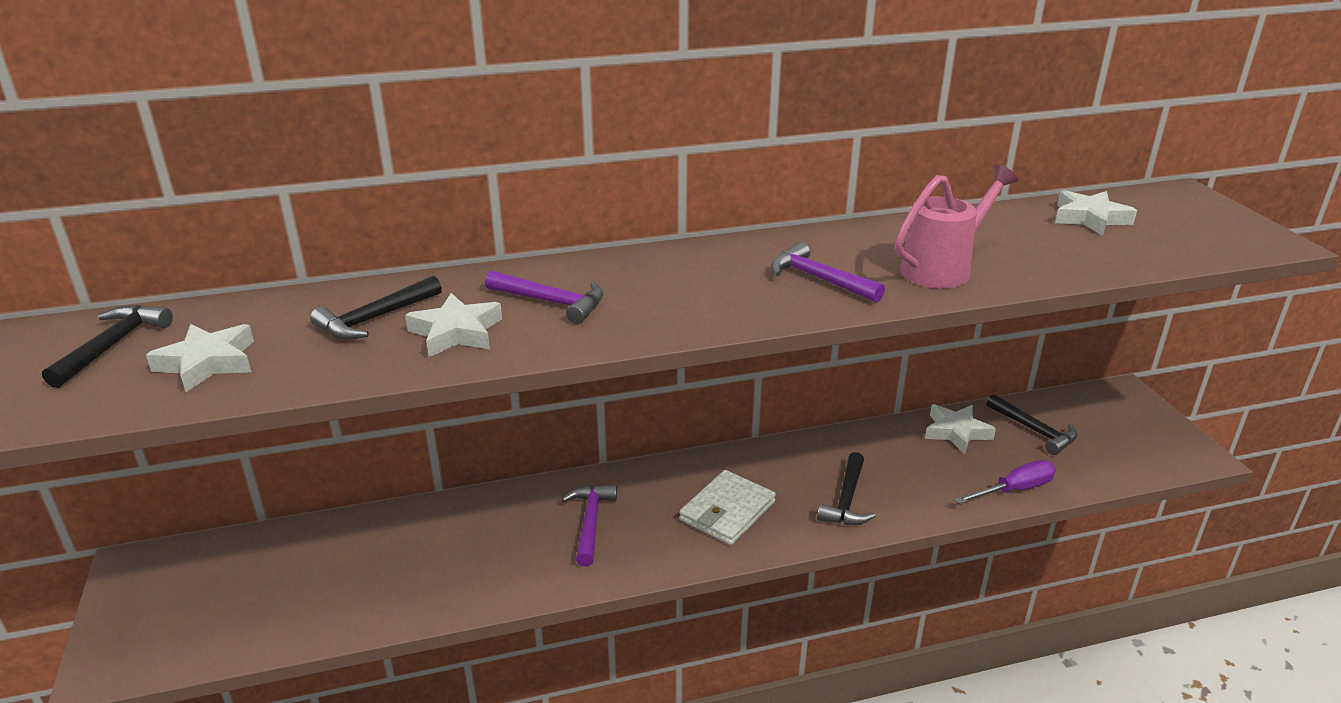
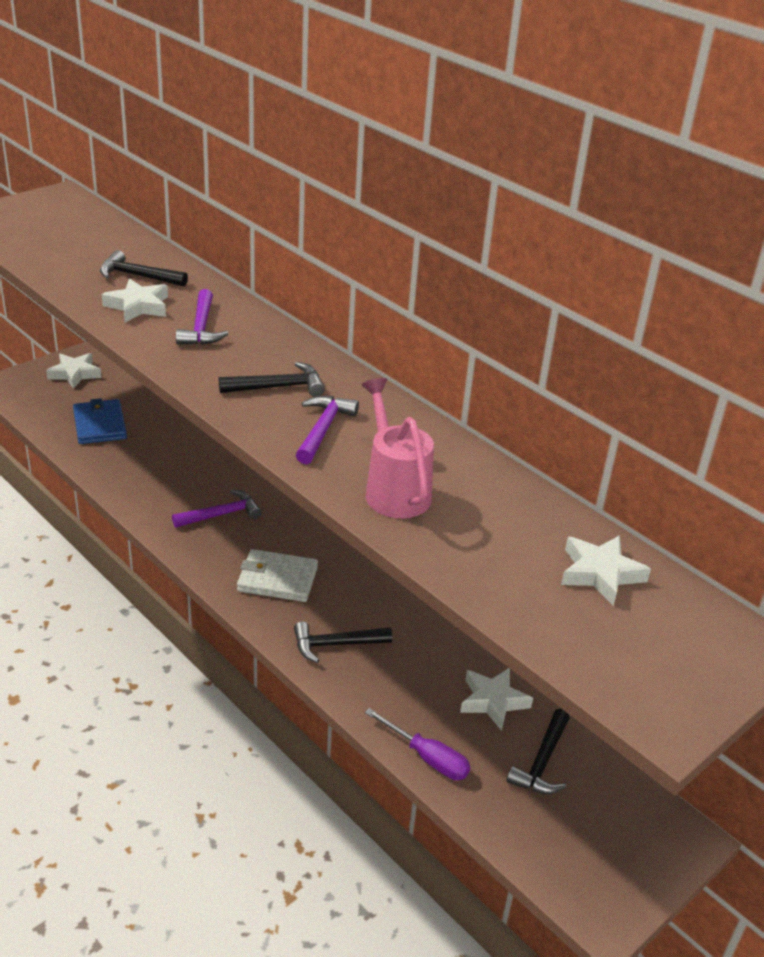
camera: 60 degrees right, 5 degrees up
black hammer [42,305,173,388] -> black hammer moved to [219,362,325,397]
white star [146,324,254,392] -> white star moved to [46,353,102,389]
pink watering can [895,164,1018,289] -> pink watering can turned 135 degrees counterclockwise [362,378,434,518]
none -> blue wallet [73,398,127,444]

